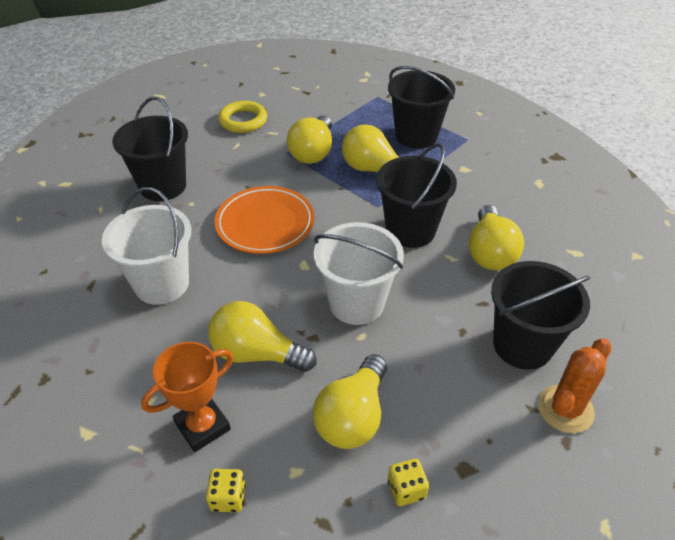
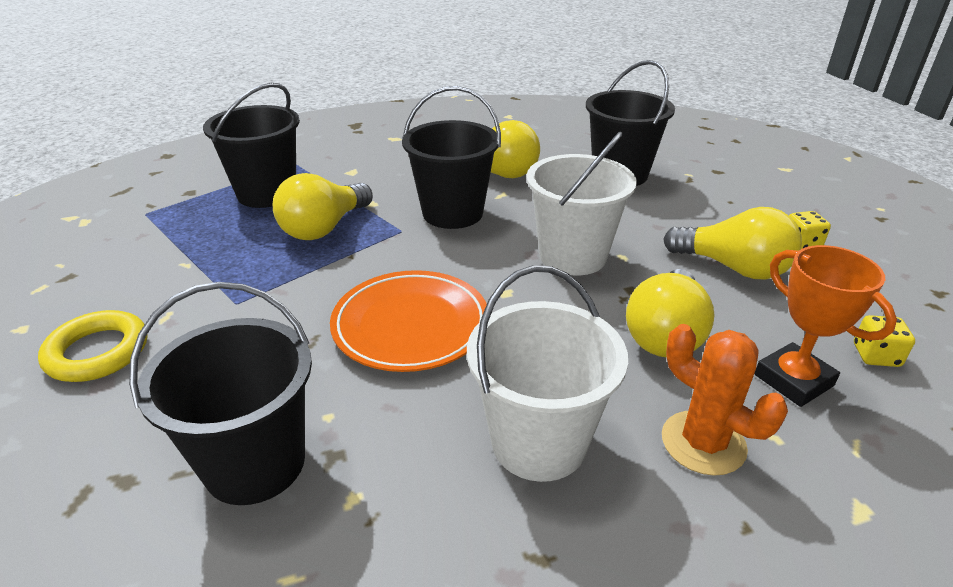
camera: 85 degrees left, 10 degrees down
yellow light bulb [287,115,332,164] -> none
orange cactus [538,338,612,433] -> orange cactus moved to [662,324,788,476]

